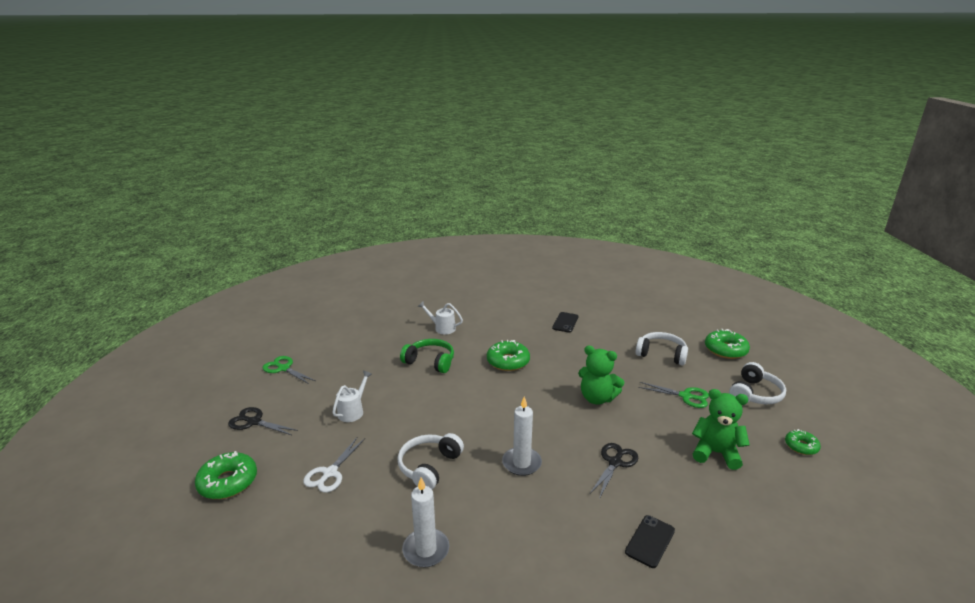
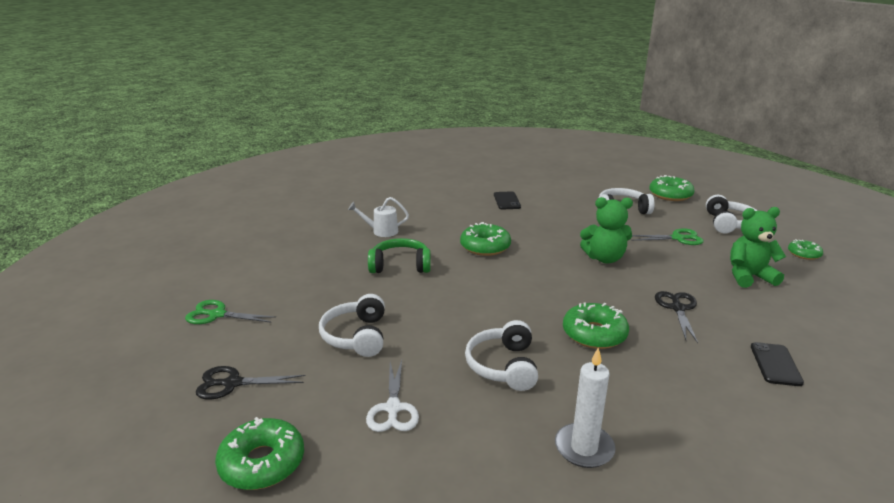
camera: 25 degrees left, 0 degrees up
white watering can [332,371,372,422] -> white headphones [319,294,385,357]
white candle [502,397,542,476] -> green donut [563,303,629,349]

